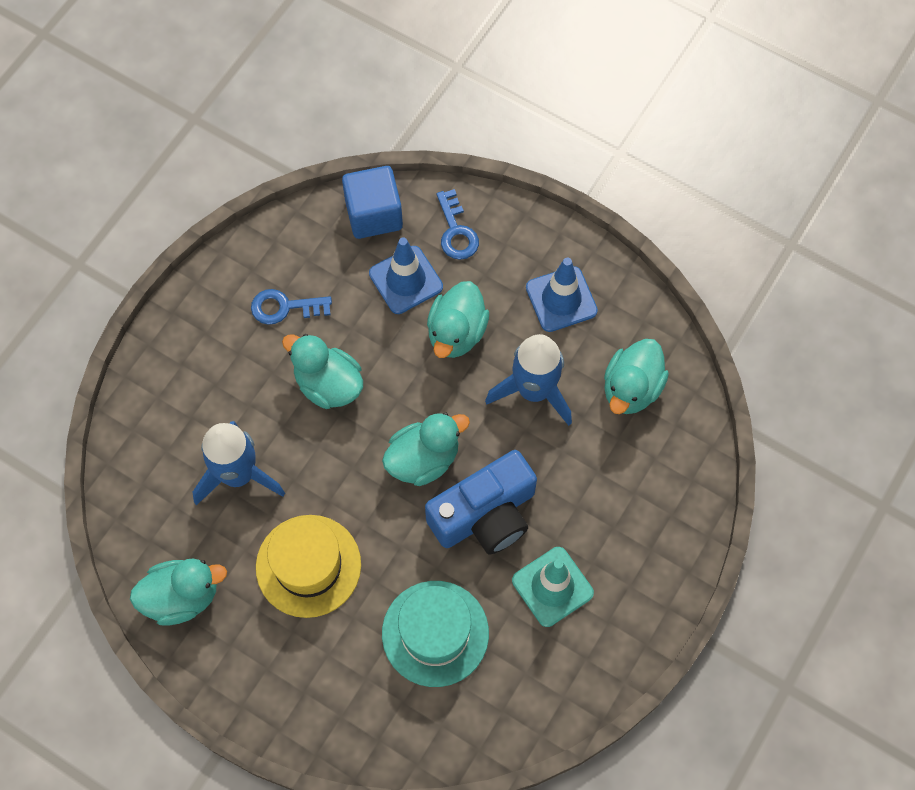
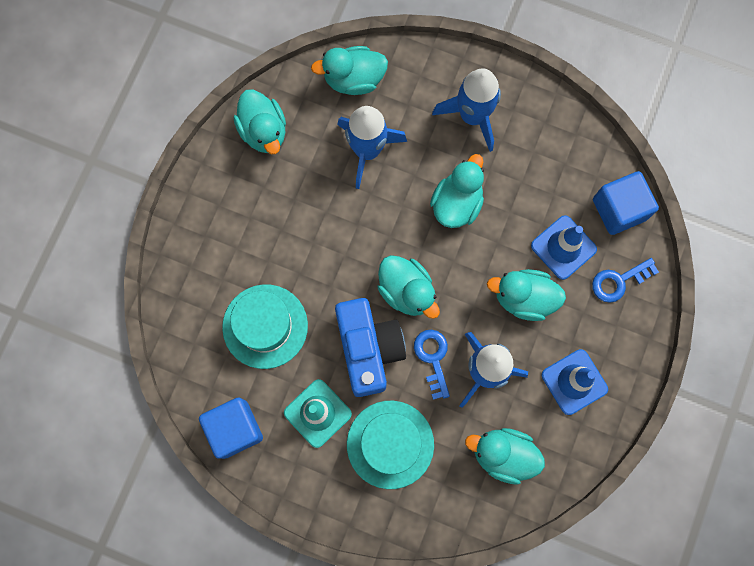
camera: 80 degrees right, 10 degrees up
blue key [251,289,332,325] -> blue key moved to [414,330,450,400]
yellow hat [256,515,361,618] -> none
blue camera [425,450,537,554] -> blue camera turned 150 degrees counterclockwise [335,298,406,397]
none -> blue cube [199,397,263,459]
none -> turquoise duck [311,46,388,95]
none -> turquoise hat [347,401,434,489]
none -> blue rocket [432,68,501,152]

